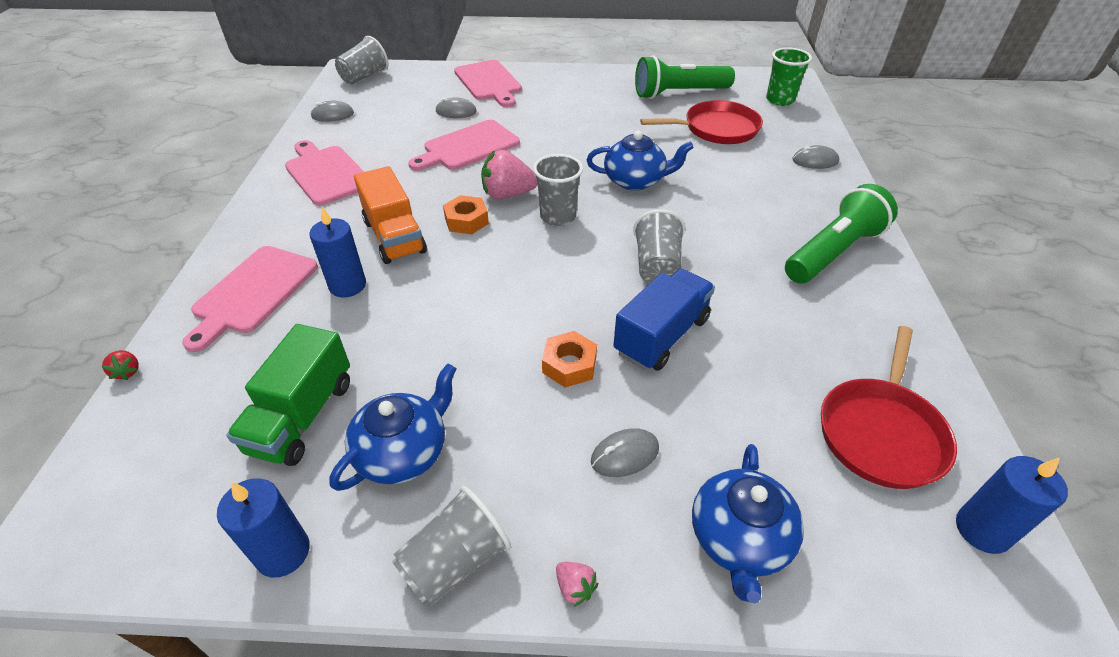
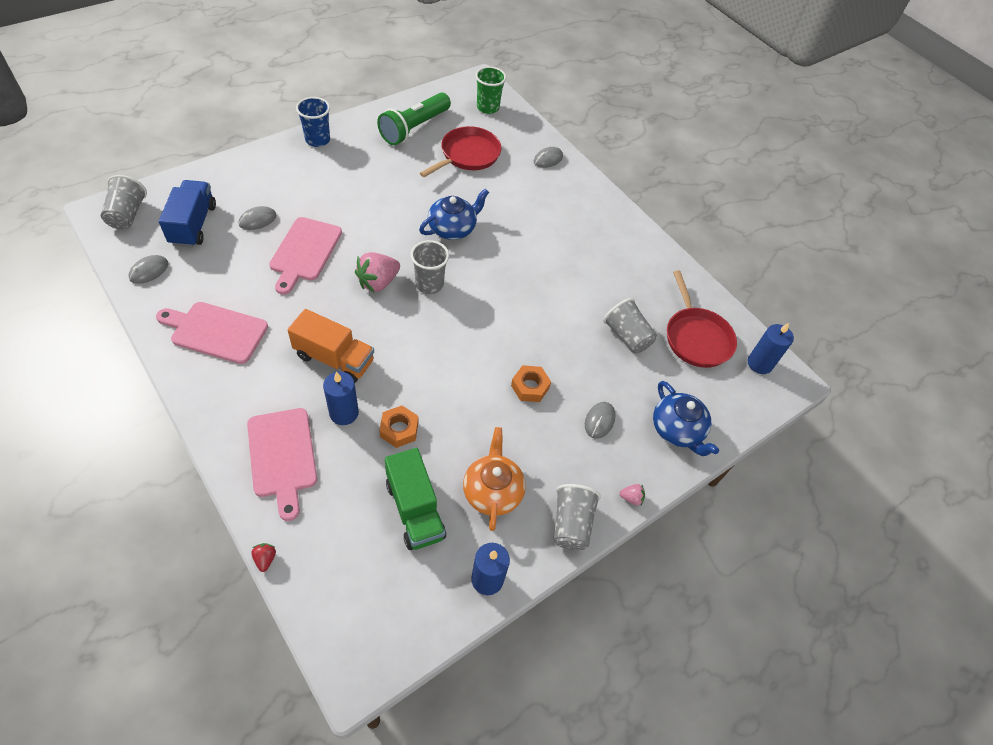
camera: 45 degrees left, 10 degrees up
red strawberry [102,350,139,380] -> red strawberry turned 120 degrees counterclockwise [251,543,276,572]
blue teapot [330,363,456,491] -> orange teapot [463,427,526,531]
orange nut [443,195,489,234] -> orange nut moved to [379,406,418,448]
pink cutting board [454,60,522,107] -> none
blue truck [613,269,715,371] -> blue truck moved to [159,180,216,247]
grey cup [633,209,685,284] -> grey cup moved to [603,298,657,353]
green flashlight [785,184,898,283] -> none
none -> blue cup [296,97,330,147]

